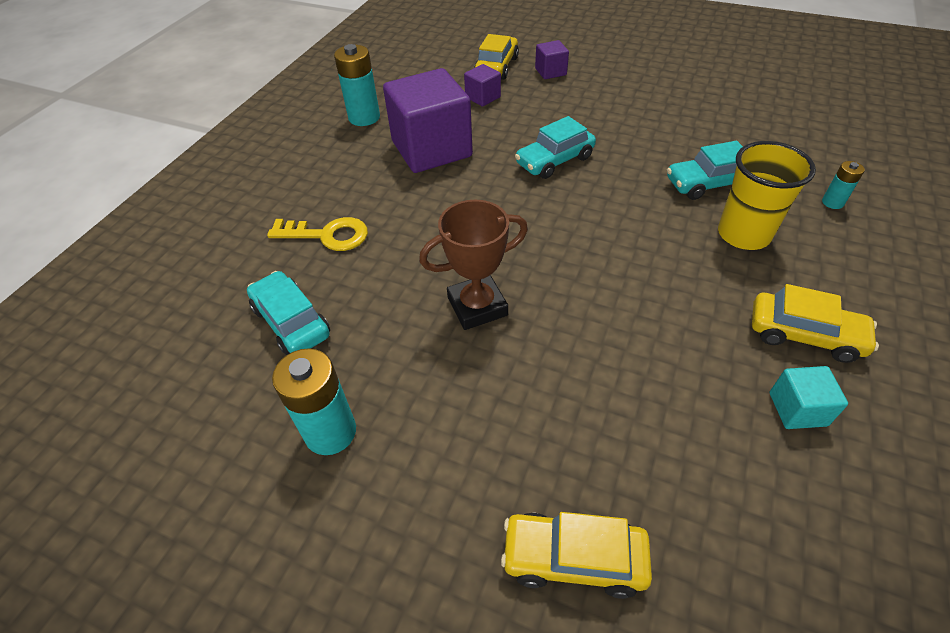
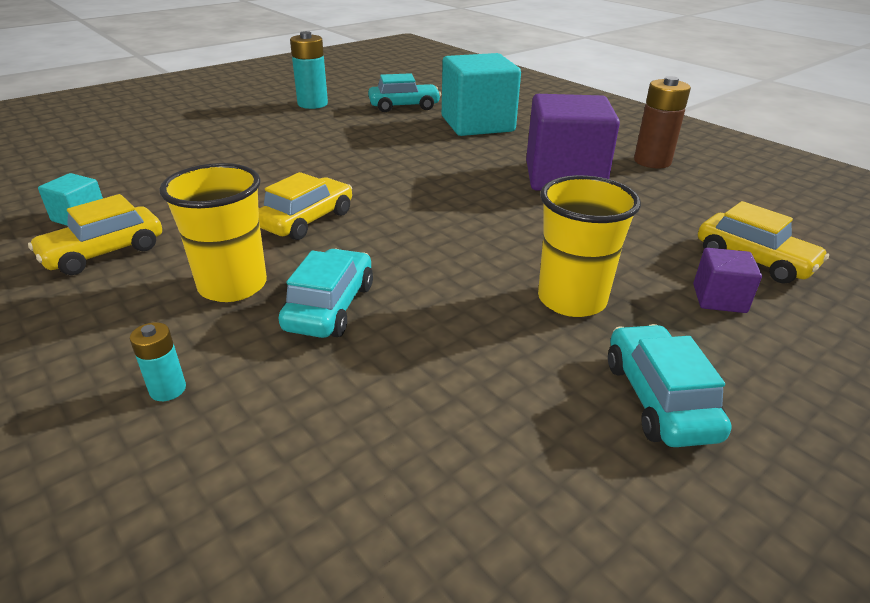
camera: 115 degrees right, 15 degrees down
yellow key [267,217,368,251] -> turquoise cube [442,53,521,136]
turquoise battery [334,44,380,126] -> brown battery [634,76,691,168]
brown trophy [419,200,528,330] -> none
purple cube [464,64,501,107] -> none
yellow car [501,512,652,599] -> yellow car moved to [259,172,352,240]
turquoise car [515,116,596,179] -> turquoise car moved to [608,324,731,447]
none -> yellow cup [538,175,641,317]

